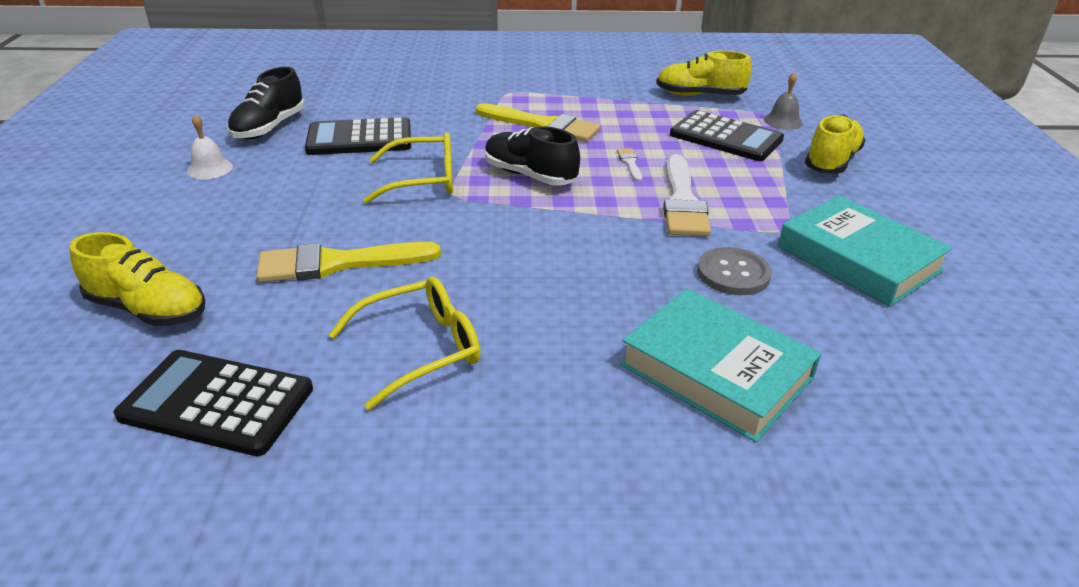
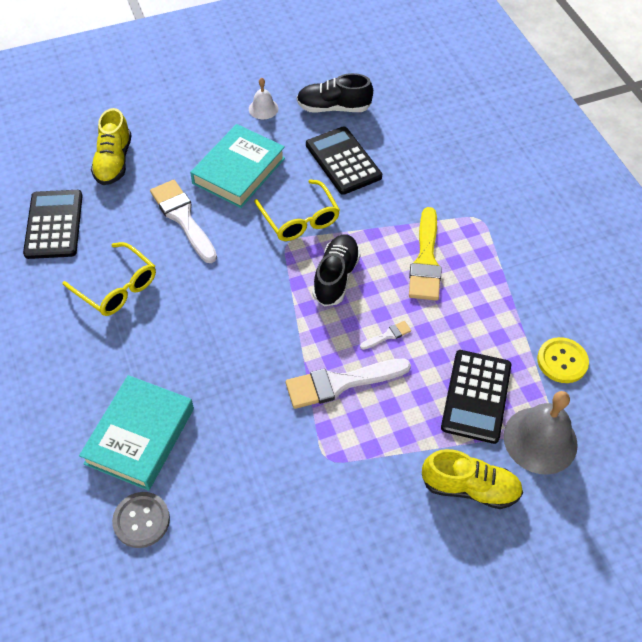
camera: 70 degrees right, 20 degrees up
yellow brush [256,242,441,282] -> white brush [150,180,217,263]
yellow shoe [656,51,752,96] -> yellow button [537,337,589,383]
grey button [697,247,772,295] -> grey button moved to [112,492,170,548]
grey bell [764,73,803,130] -> grey bell [504,391,578,475], size x1.90
turquoise book [778,195,953,307] -> turquoise book moved to [190,124,285,208]

